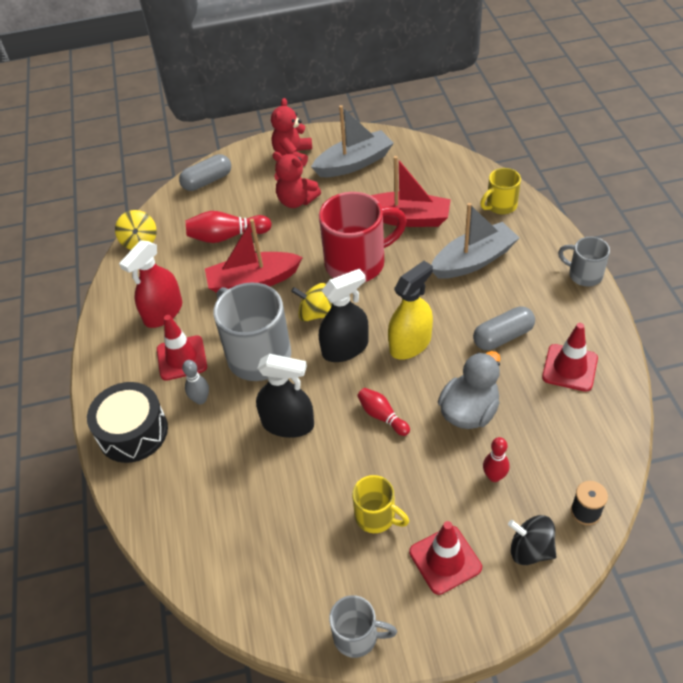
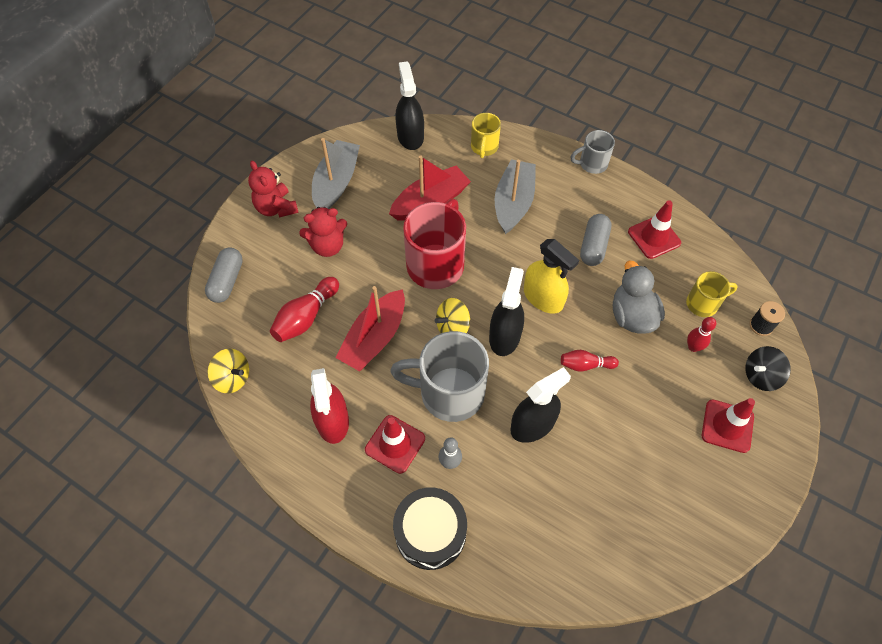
camera: 50 degrees left, 10 degrees up
grey mug [329,595,397,658] -> none
yellow mug [352,475,409,533] -> yellow mug moved to [686,271,738,317]
yellow spray bottle [388,261,433,360] -> yellow spray bottle turned 135 degrees clockwise [524,239,579,314]
none -> black spray bottle [395,61,424,150]

